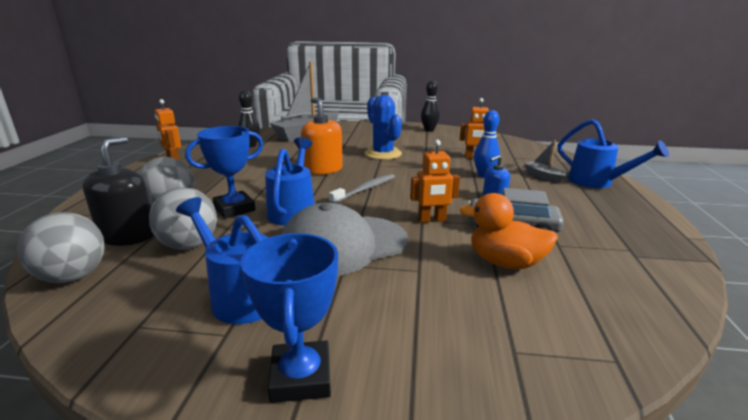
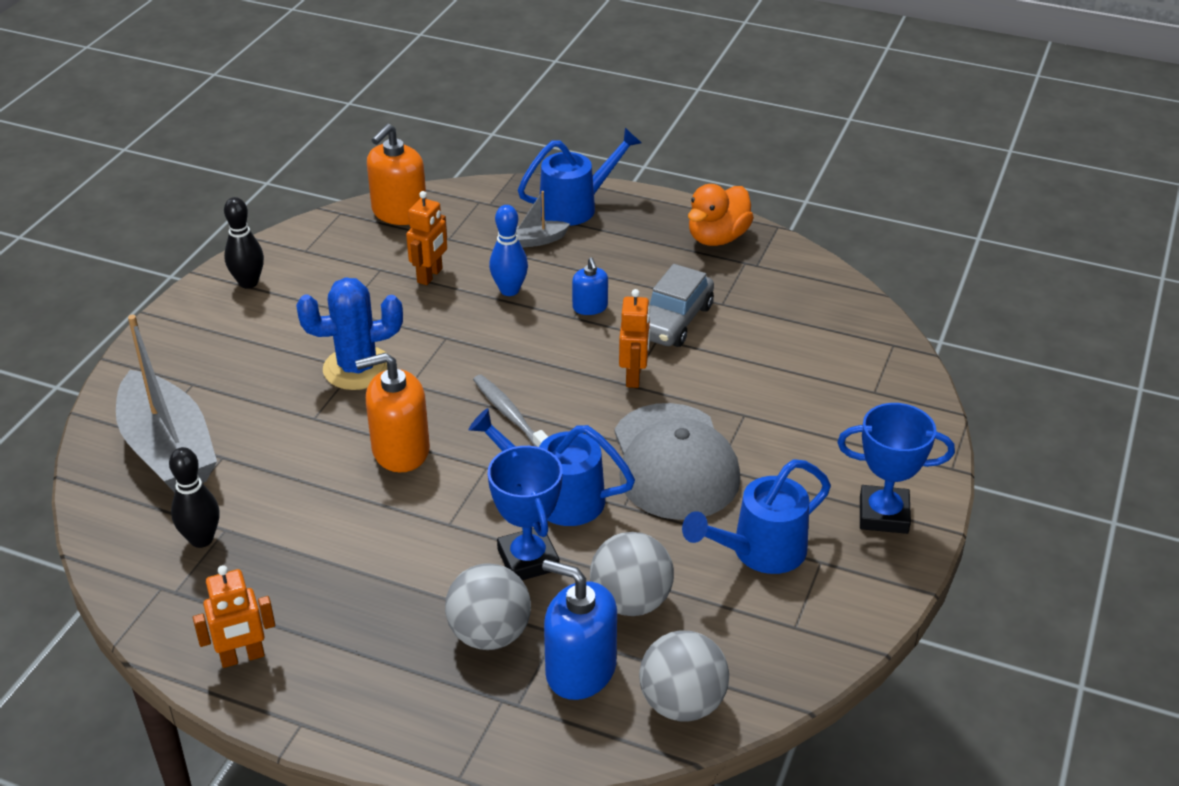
camera: 75 degrees left, 15 degrees up
black soap dispenser [83,136,154,246] -> blue soap dispenser [542,559,617,700]
orange duck [460,193,558,269] -> orange duck moved to [688,184,754,246]
none -> orange soap dispenser [367,124,427,225]

